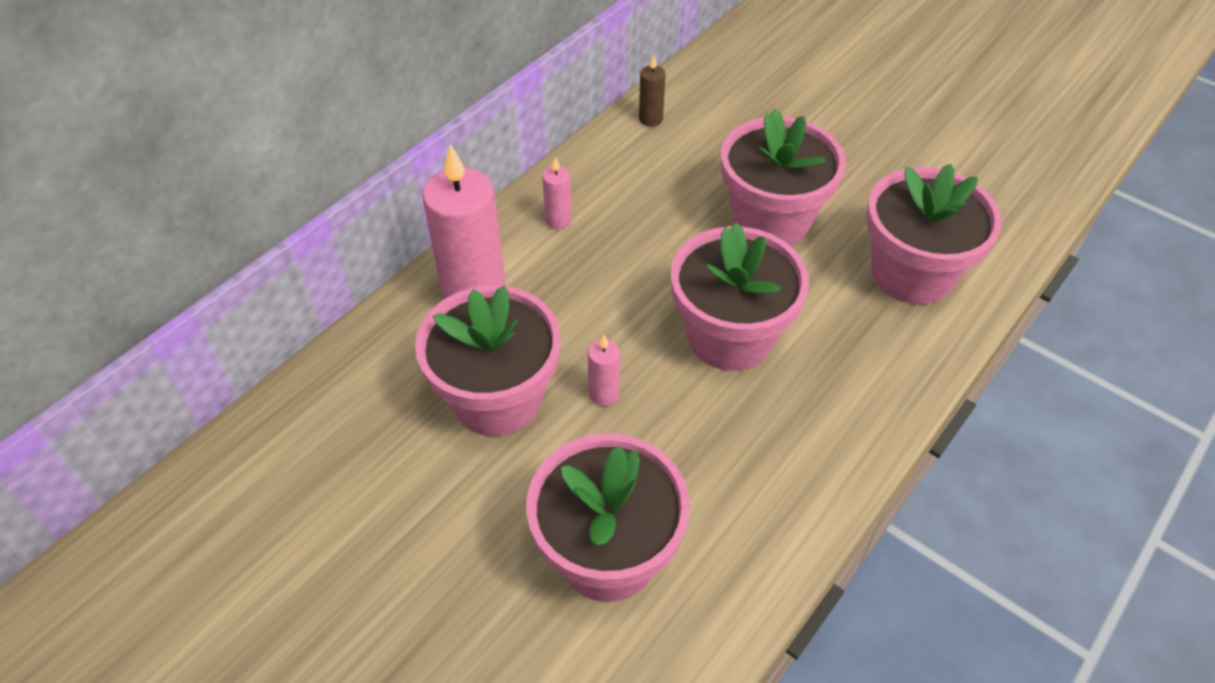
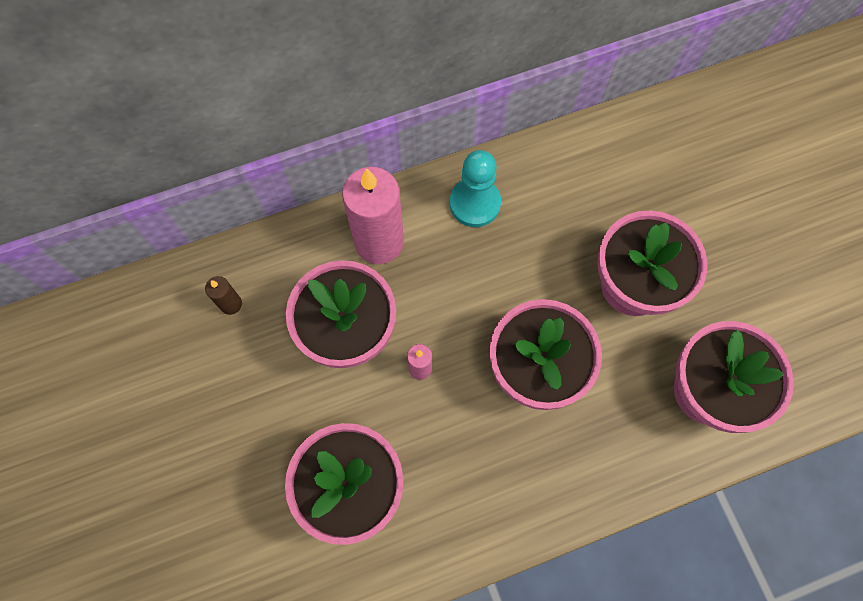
camera: 30 degrees right, 20 degrees up
pink candle [542,157,572,229] -> turquoise pawn [450,150,501,227]
brown candle [639,55,666,126] -> brown candle moved to [205,276,242,315]

